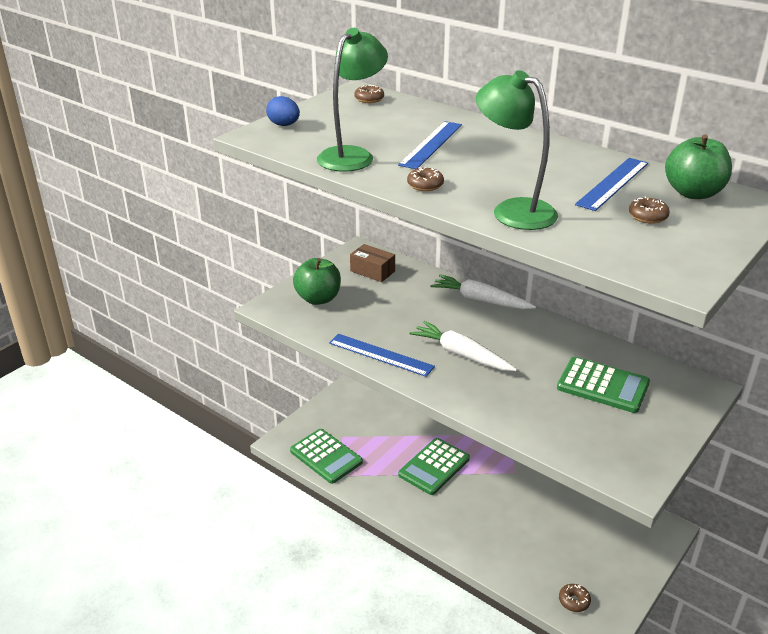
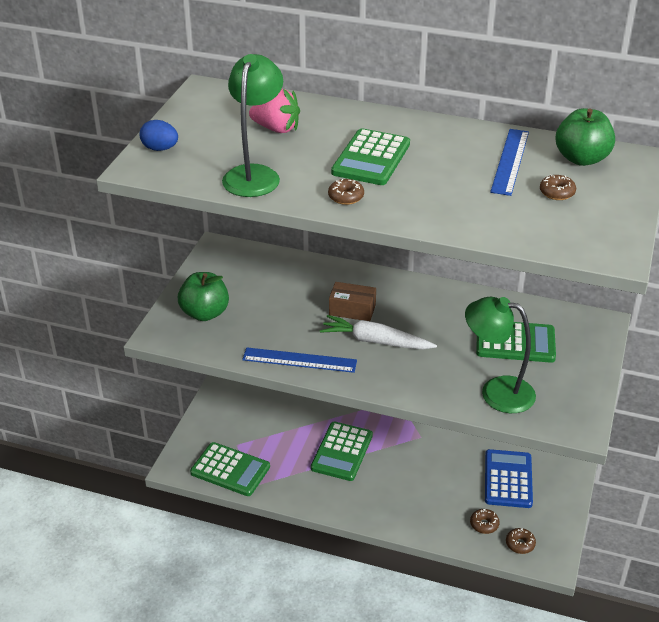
camera: 20 degrees left, 5 degrees up
brown box [350,244,395,282] -> brown box moved to [329,282,376,321]
brown donut [354,85,384,103] -> brown donut moved to [470,509,500,534]
blue ruler [398,121,462,169] -> none
white carrot [430,274,536,309] -> none
green lamp [476,70,558,230] -> green lamp moved to [465,297,536,413]
none -> pink strawberry [249,89,300,133]
none -> green calculator [331,128,410,185]
none -> blue calculator [485,449,533,508]

